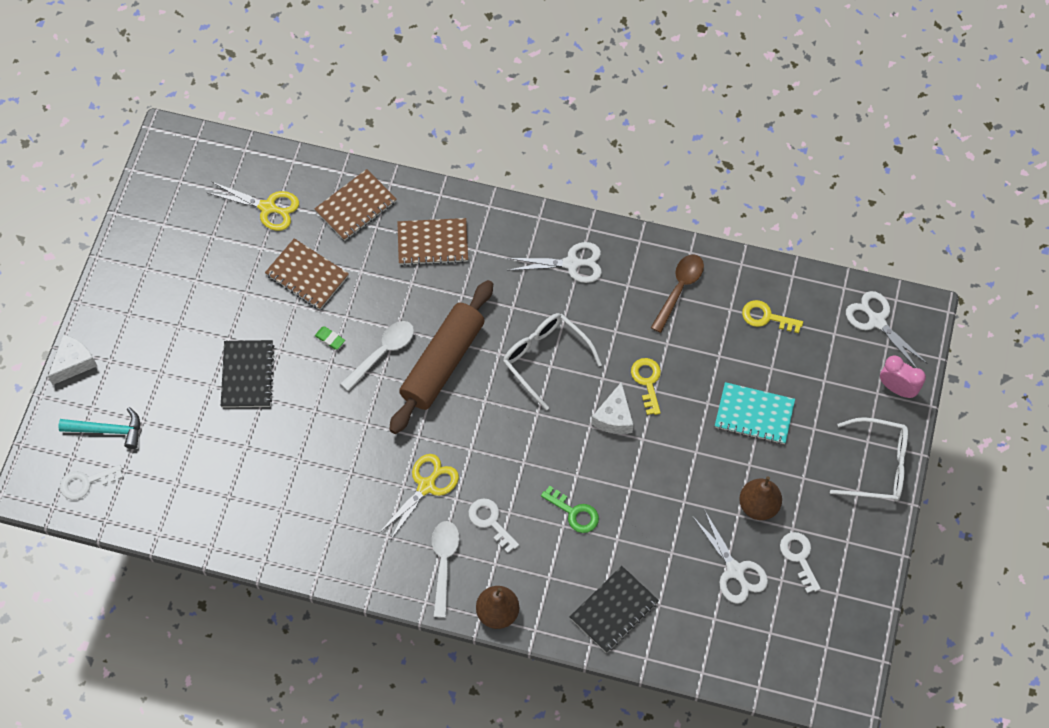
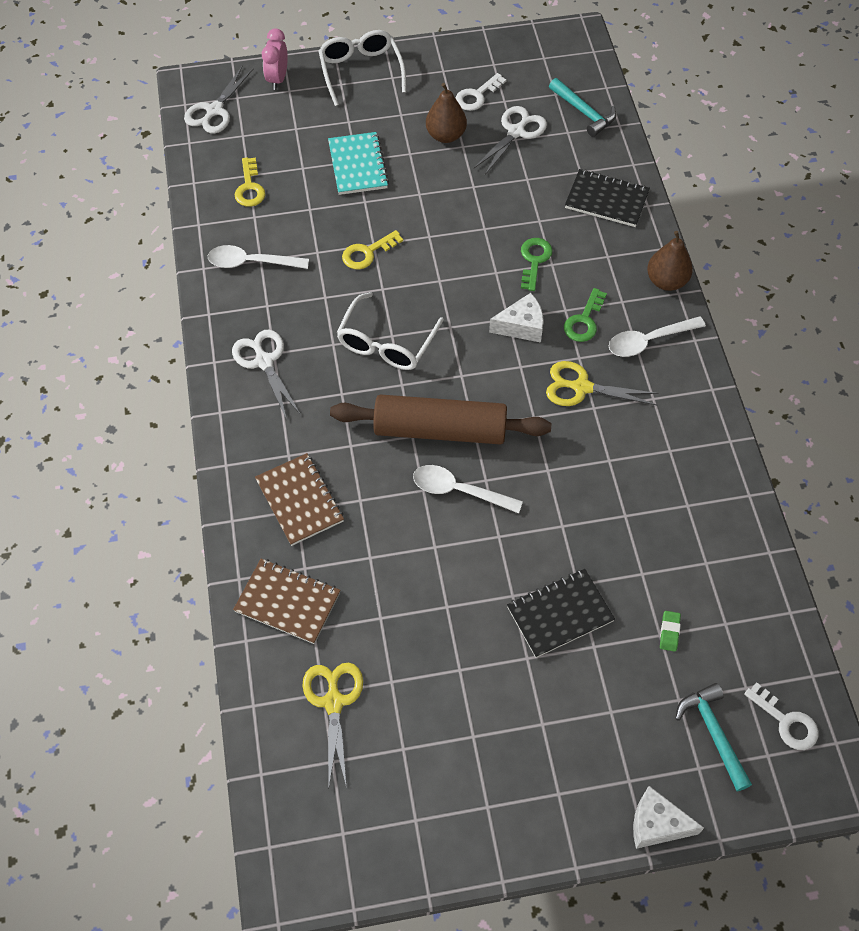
camera: 115 degrees left, 5 degrees down
brown notebook [265,238,349,310] -> none
green eraser [315,327,345,350] -> green eraser moved to [660,611,681,652]
white key [469,498,519,553] -> green key [564,288,607,342]
white cheese [591,382,633,434] -> white cheese moved to [489,293,544,343]
brown spoon [651,254,704,333] -> white spoon [208,245,309,269]
none -> turquoise hammer [549,78,616,137]

